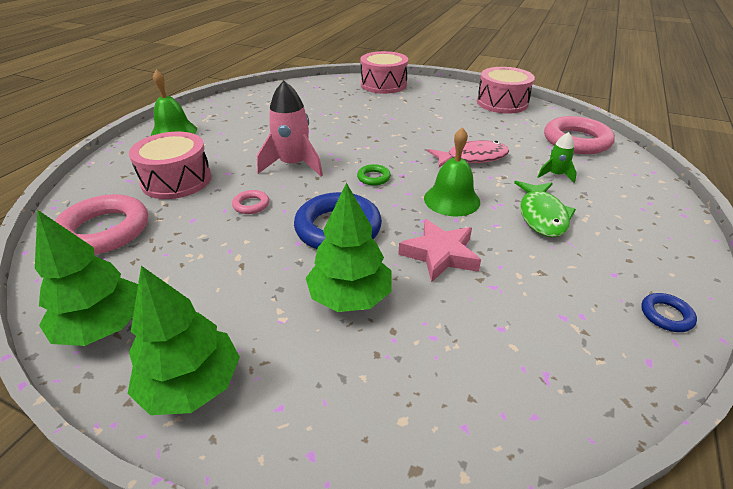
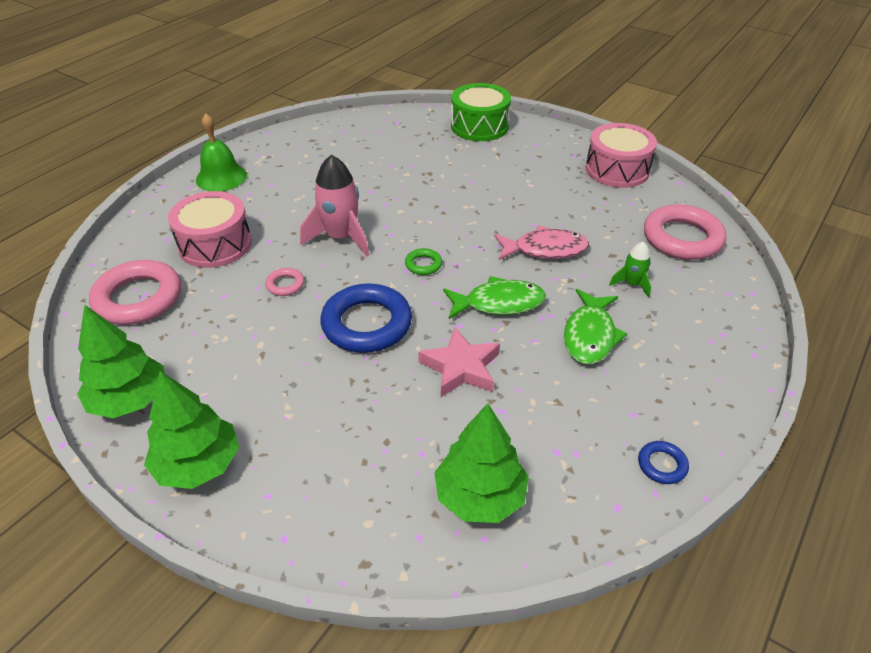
camera: 10 degrees right, 5 degrees up
green tree [306,183,391,312] -> green tree moved to [434,403,529,523]
pink drum [360,51,408,94] -> green drum [451,83,511,141]
green bell [424,127,480,216] -> green fish [443,276,546,319]

